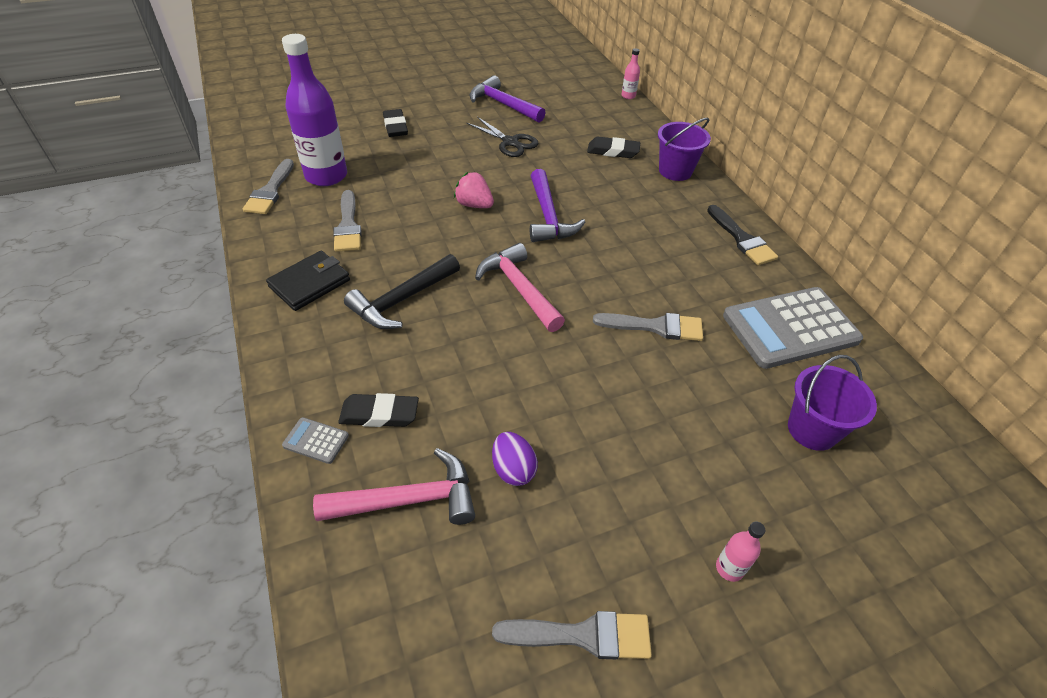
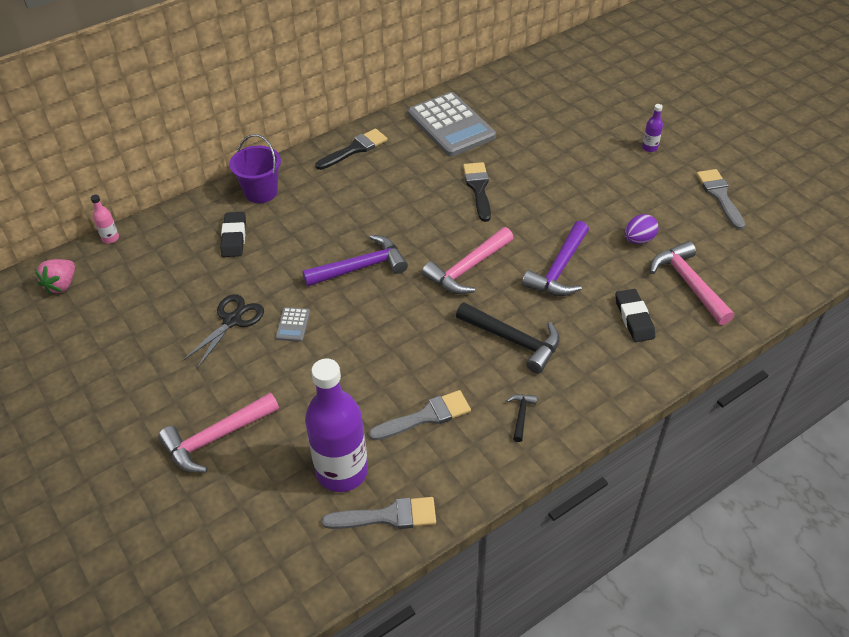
camera: 100 degrees left, 0 degrees up
black wallet [266,251,350,311] -> black hammer [506,394,537,442]
grey calculator [282,417,349,464] -> grey calculator moved to [275,307,310,342]
black eraser [383,109,408,137] -> pink hammer [158,393,279,472]
pink strawberry [454,172,494,208] -> pink strawberry moved to [35,259,75,295]
purple hammer [469,75,546,122] -> purple hammer moved to [522,221,589,296]
grey brush [593,313,703,341] -> black brush [463,162,491,222]
pink bottle [716,522,765,582] -> purple bottle [642,104,663,152]
purple bucket [788,355,877,451] -> none

